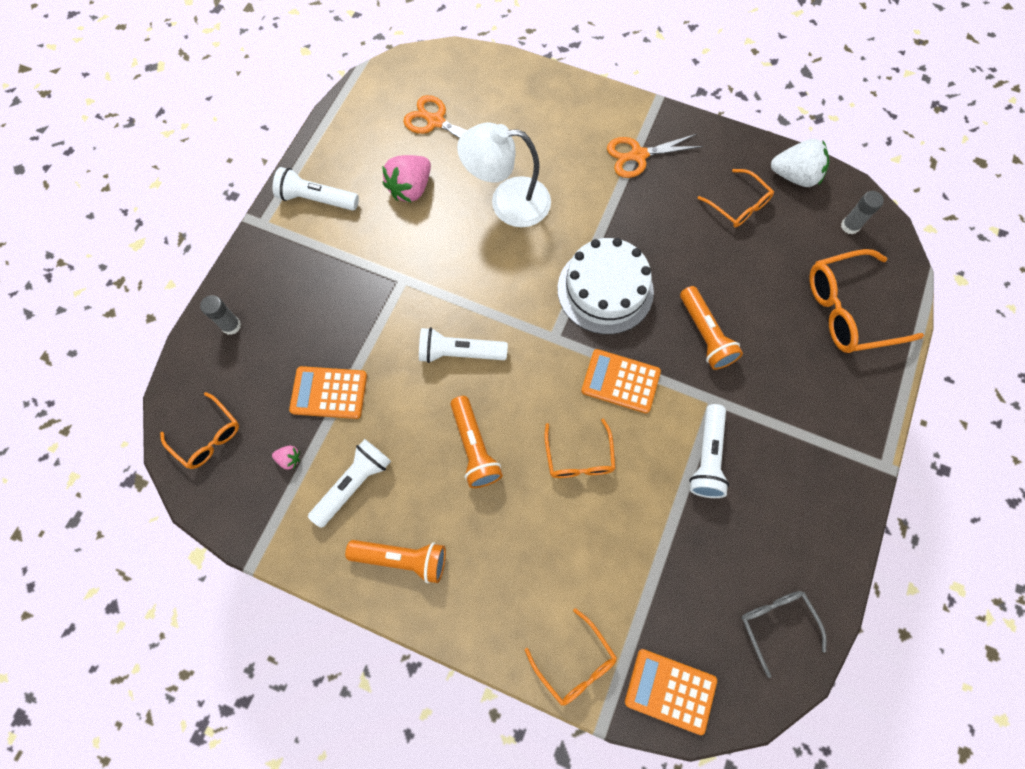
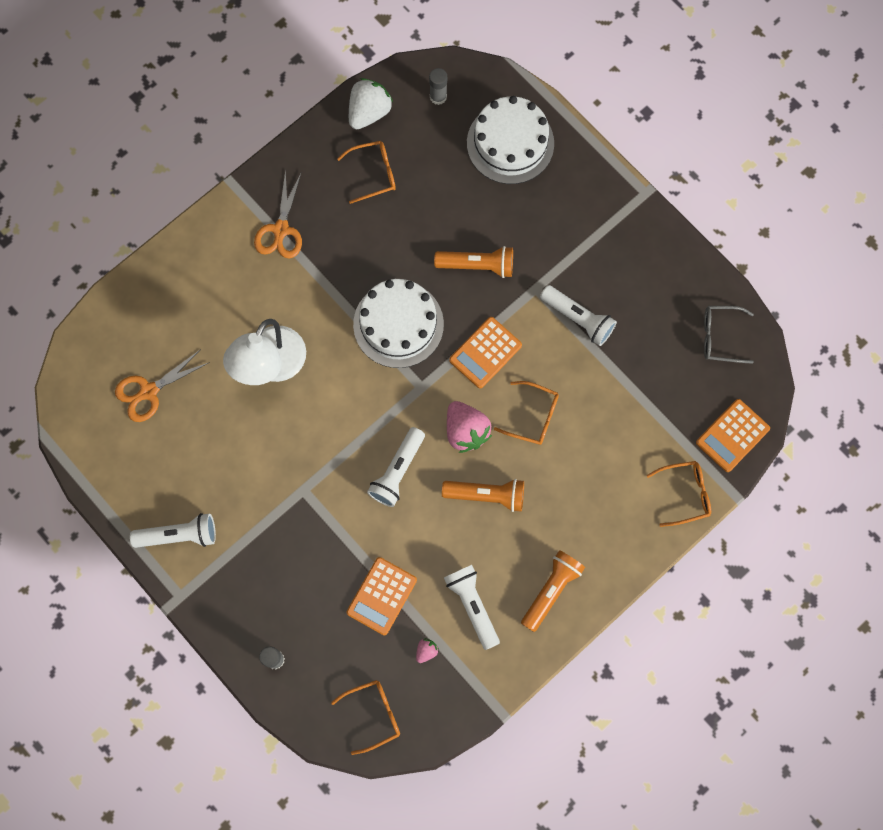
camera: 65 degrees left, 5 degrees up
white flashlight [273,167,359,211] -> white flashlight turned 135 degrees counterclockwise [130,513,216,548]
pink strawberry [382,155,431,203] -> pink strawberry moved to [447,401,492,453]
orange glasses [809,249,924,353] -> white cake [467,96,554,184]

